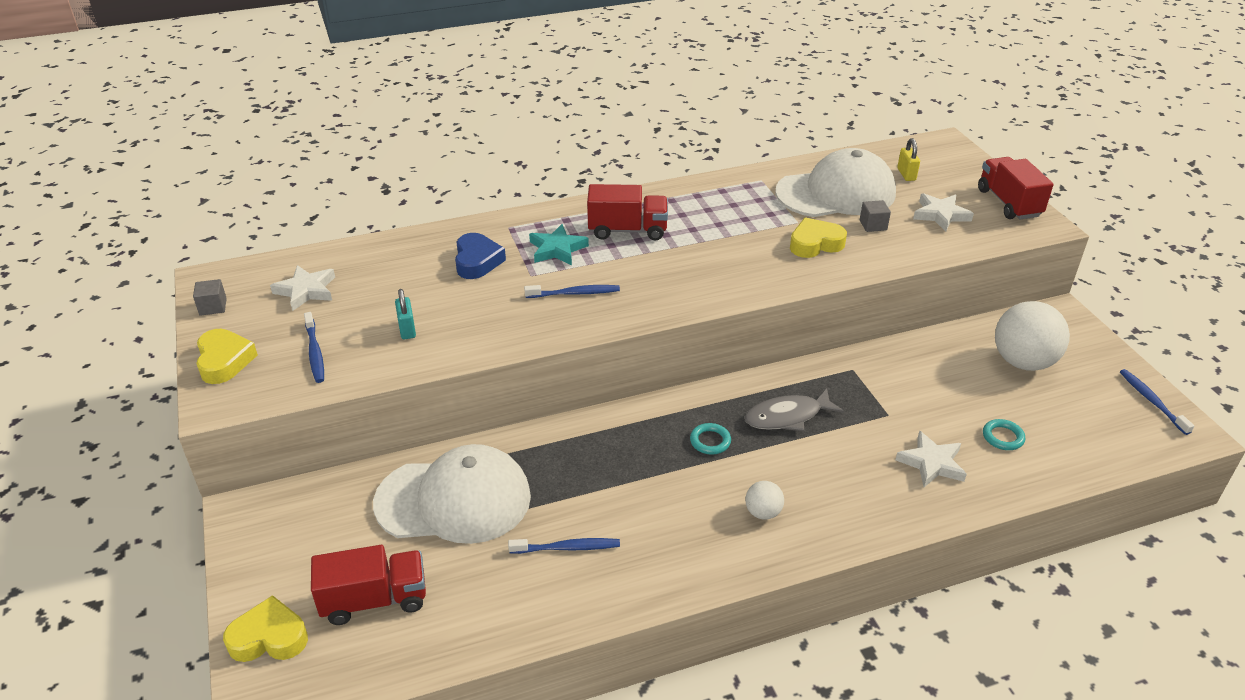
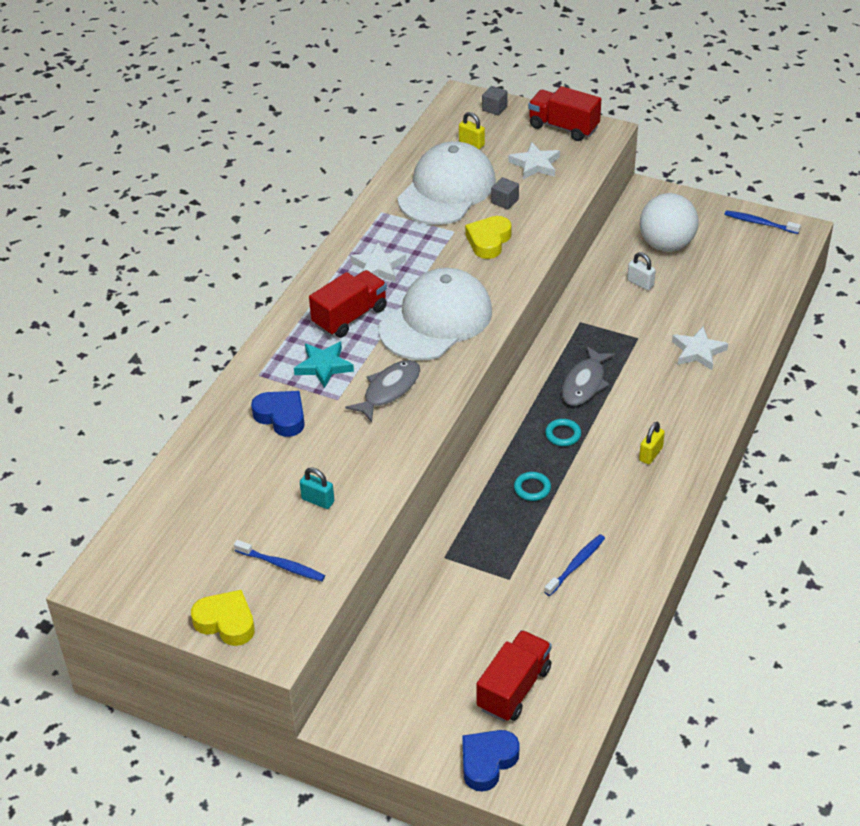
camera: 45 degrees left, 5 degrees up
grey cube [193,279,227,316] -> grey cube moved to [482,86,508,115]
yellow heart [223,595,308,662] -> blue heart [462,730,520,791]
white star [270,265,335,311] -> white star moved to [350,242,406,282]
white cap [373,444,531,544] -> white cap moved to [379,268,492,360]
blue toothbrush [524,285,620,298] -> grey fish [345,360,420,423]
white ball [745,481,784,520] -> yellow padlock [639,422,665,464]
turquoise ring [983,419,1025,450] -> turquoise ring moved to [514,472,551,501]
none -> white padlock [627,252,656,290]

